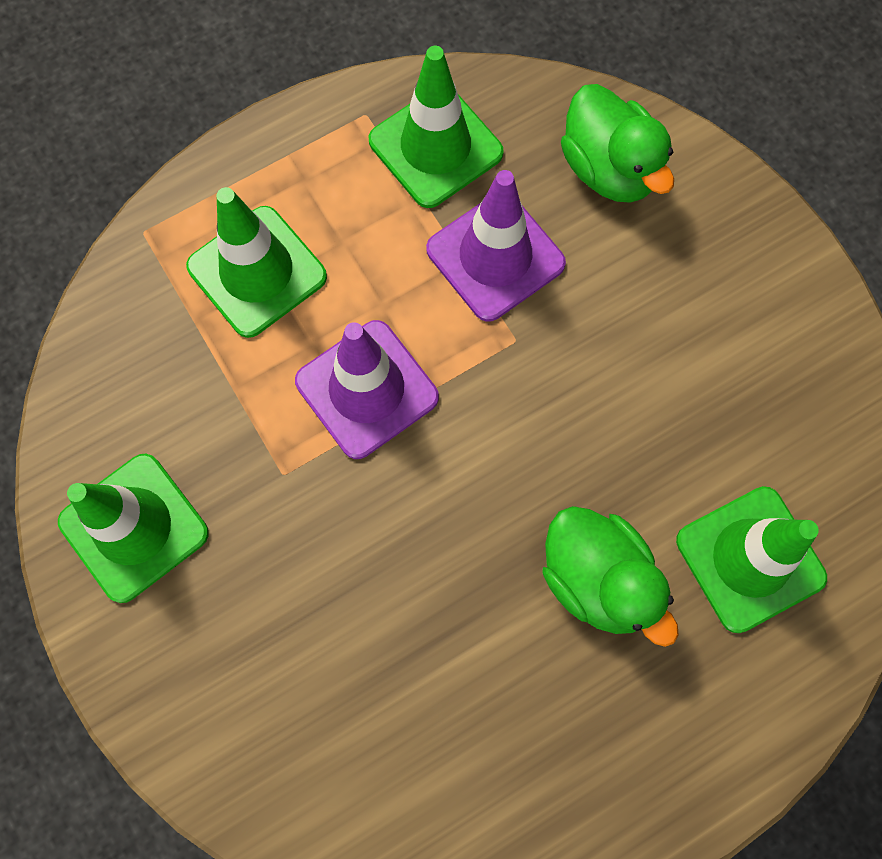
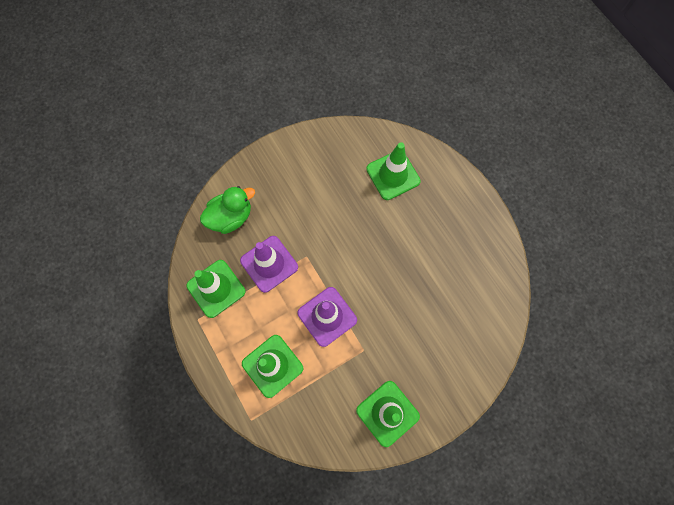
camera: 90 degrees left, 0 degrees up
green duck [542,506,679,647] -> none

